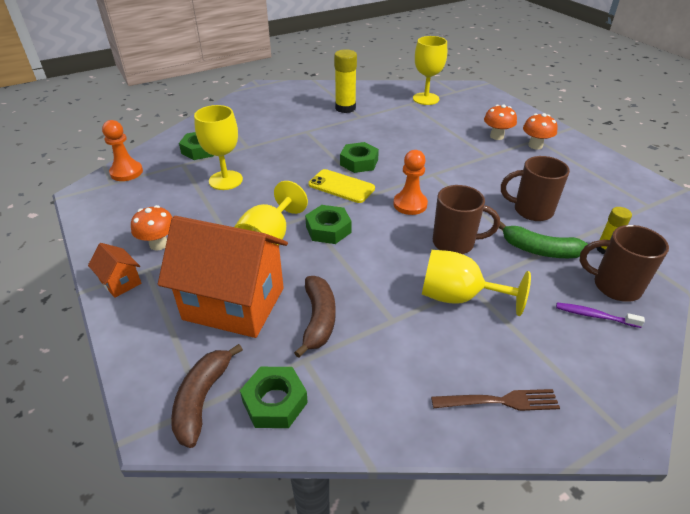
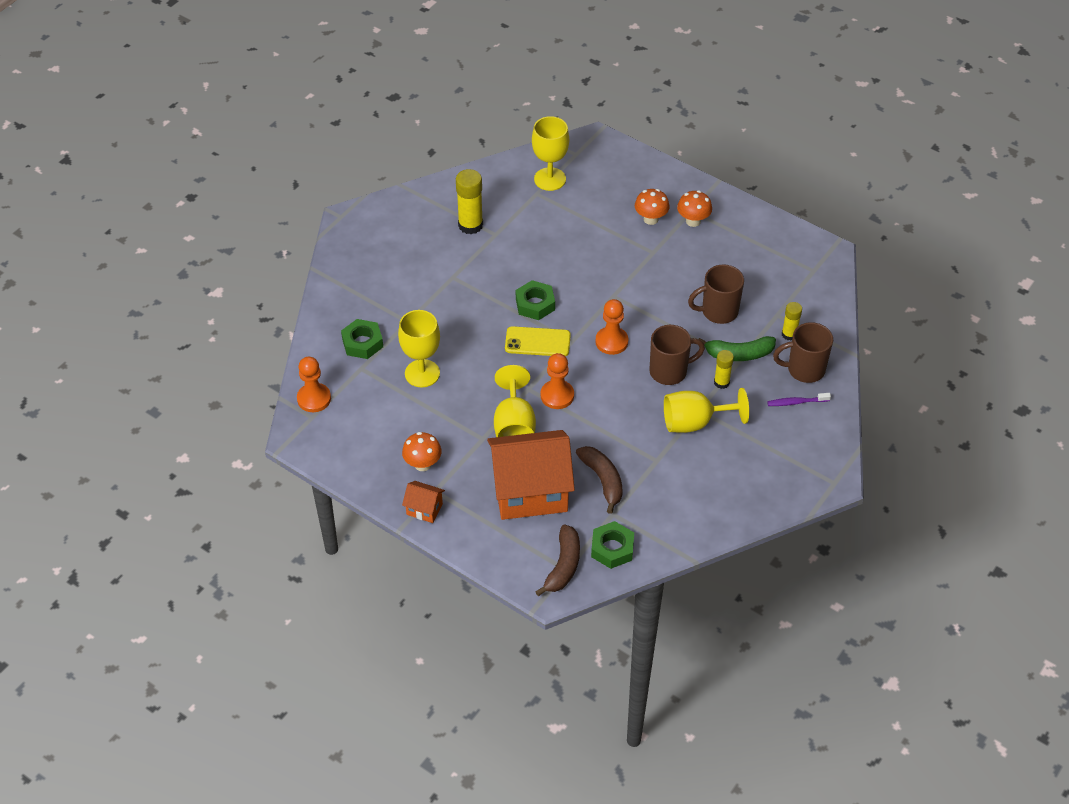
camera: 25 degrees left, 10 degrees up
brown banana [171,344,243,448] -> brown banana turned 150 degrees counterclockwise [535,525,580,596]
green nut [305,205,352,244] -> orange pawn [541,353,574,409]
brown fork [431,389,560,411] -> none
none -> yellow glue stick [714,350,734,389]

